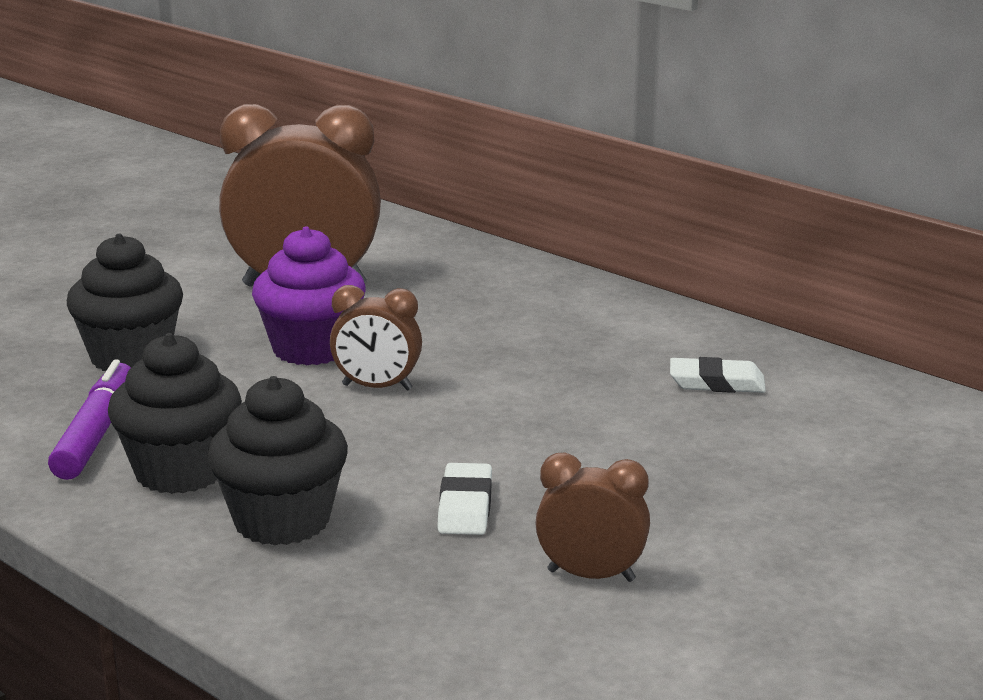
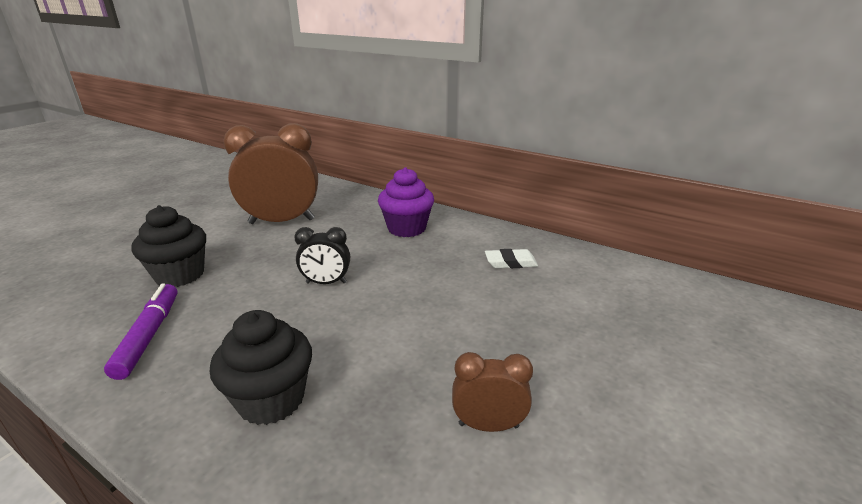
camera: 10 degrees left, 5 degrees up
black cupcake [108,333,242,494] -> none
purple cupcake [252,226,366,365] -> purple cupcake moved to [378,167,434,237]
brown clock [330,285,422,390] -> black clock [294,227,350,284]
white eraser [437,463,492,535] -> none

